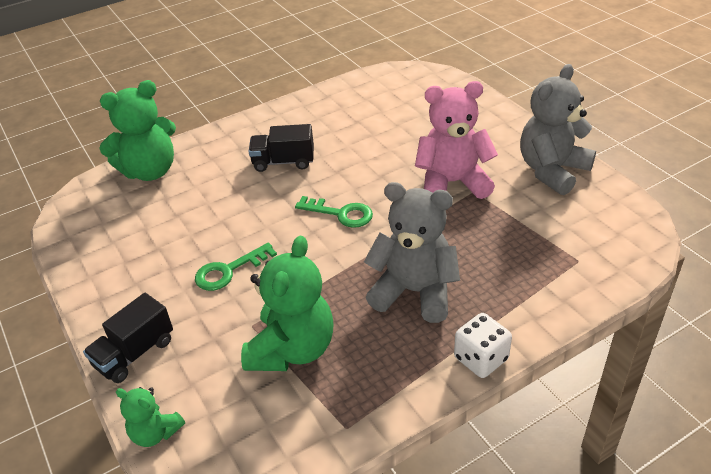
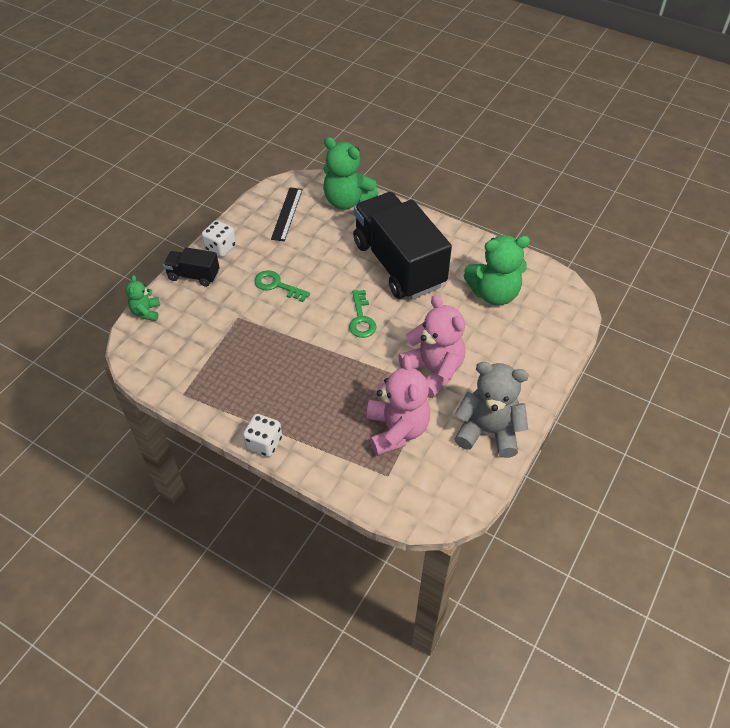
camera: 60 degrees right, 10 degrees up
green teddy bear [241,236,334,371] -> green teddy bear moved to [464,235,530,306]
black truck [248,124,314,172] -> black truck [353,192,452,299], size x2.23
grey teddy bear [364,182,460,323] -> none
none -> white dice [202,220,236,257]
none -> black ruler [271,187,303,241]
none -> pink teddy bear [367,355,430,456]

